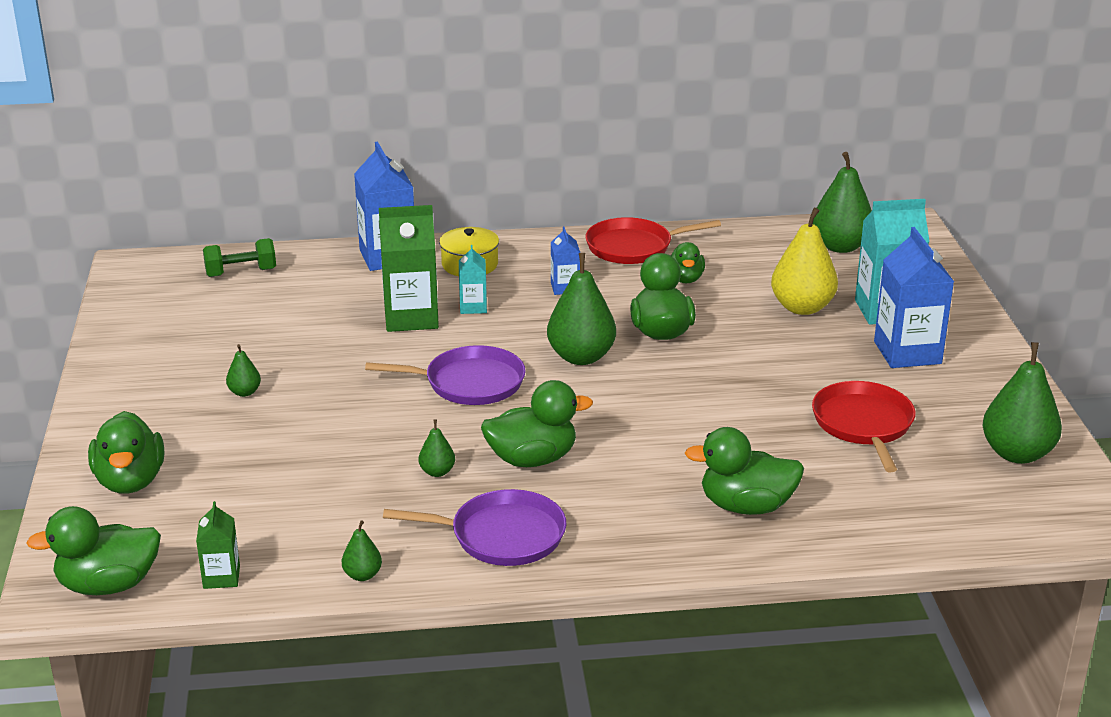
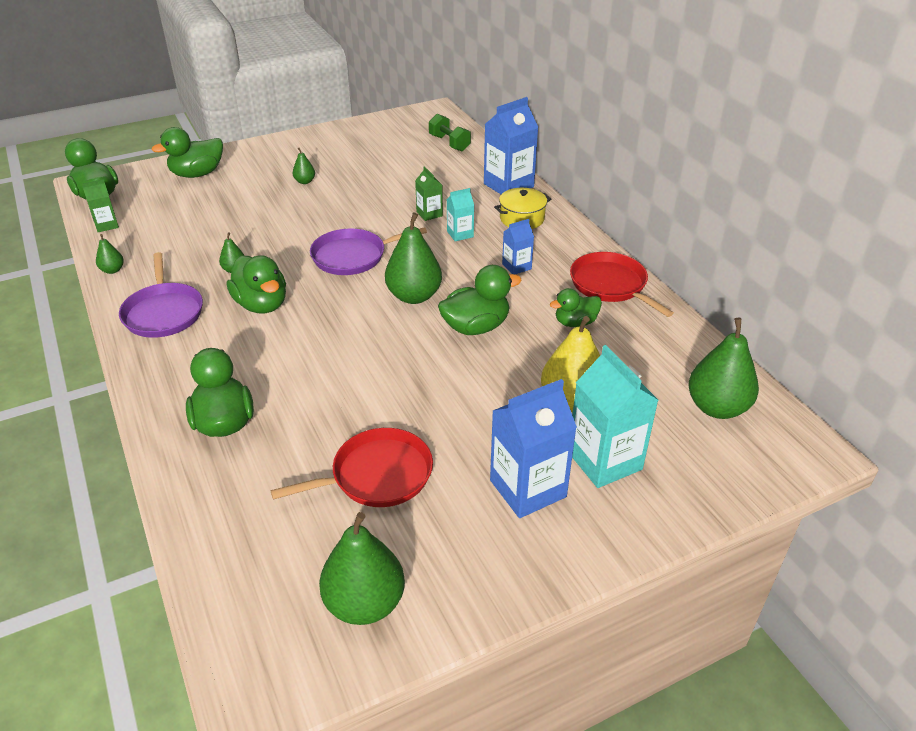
camera: 70 degrees right, 10 degrees up
purple pan [365,345,526,405] -> purple pan turned 90 degrees clockwise [310,227,427,275]
green carton [379,205,439,332] -> green carton [415,166,443,221], size x0.52

